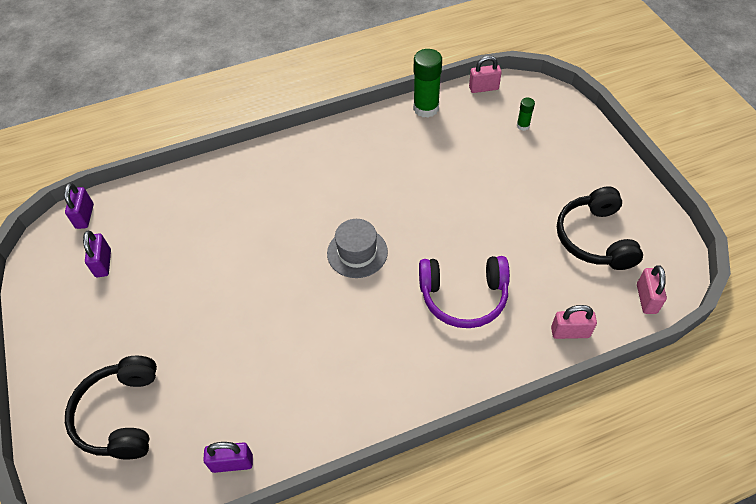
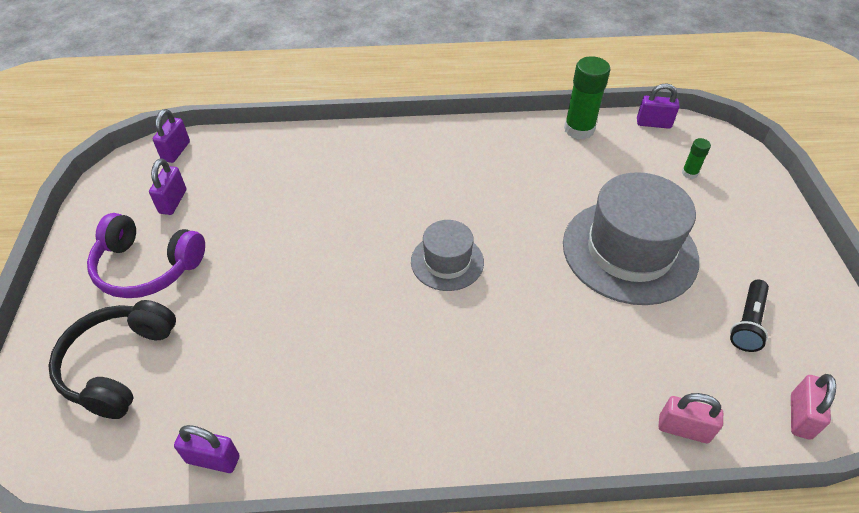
camera: 15 degrees right, 5 degrees down
purple headphones [419,256,510,328] -> purple headphones moved to [87,213,205,298]
pink padlock [469,56,502,93] -> purple padlock [637,84,679,129]
black headphones [557,187,643,270] -> black flashlight [730,279,769,352]
none -> grey hat [563,172,699,305]

